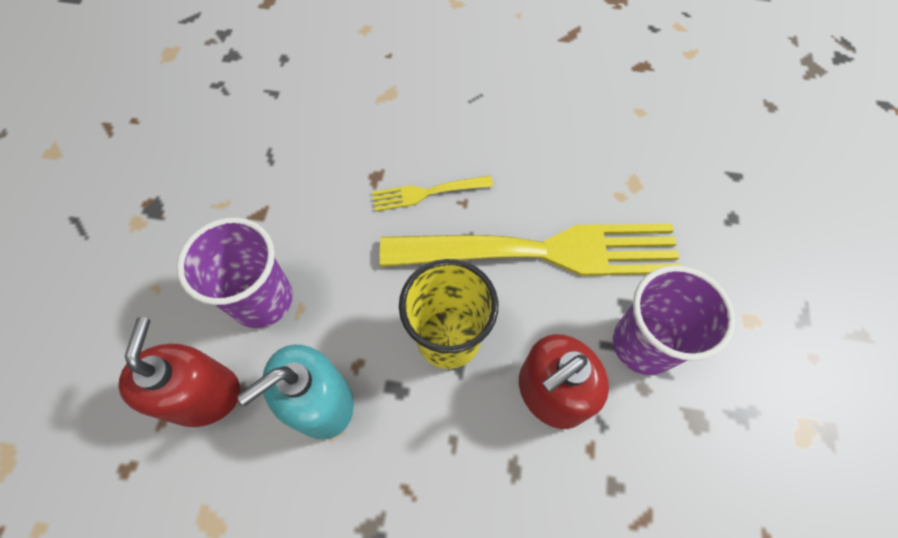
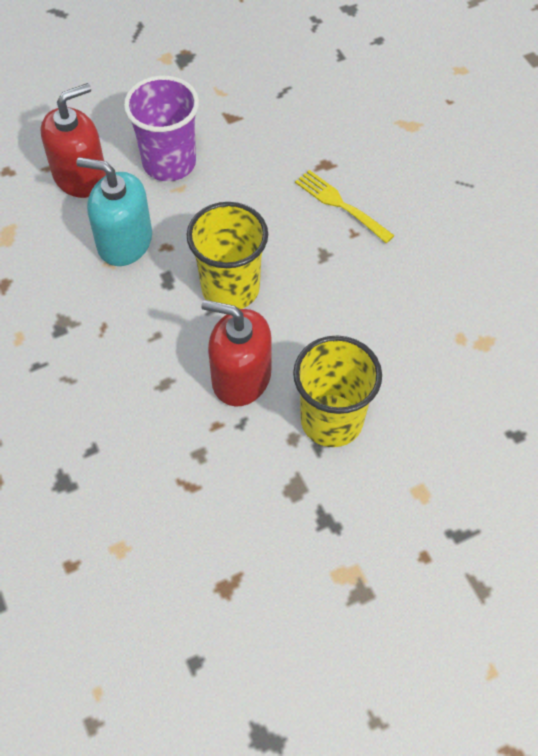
camera: 55 degrees right, 5 degrees down
yellow fork [380,224,681,276] -> none
purple cup [613,265,735,375] -> yellow cup [293,336,382,447]

